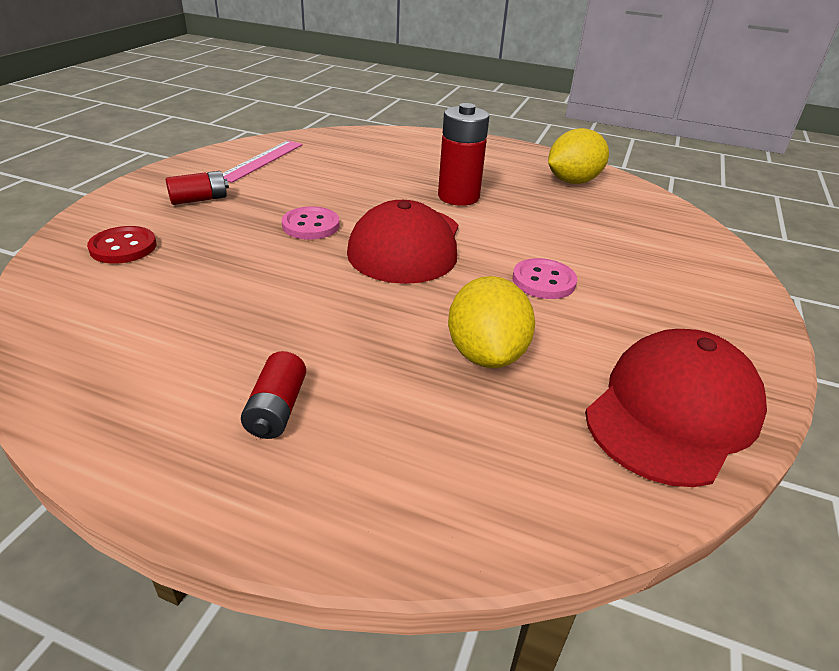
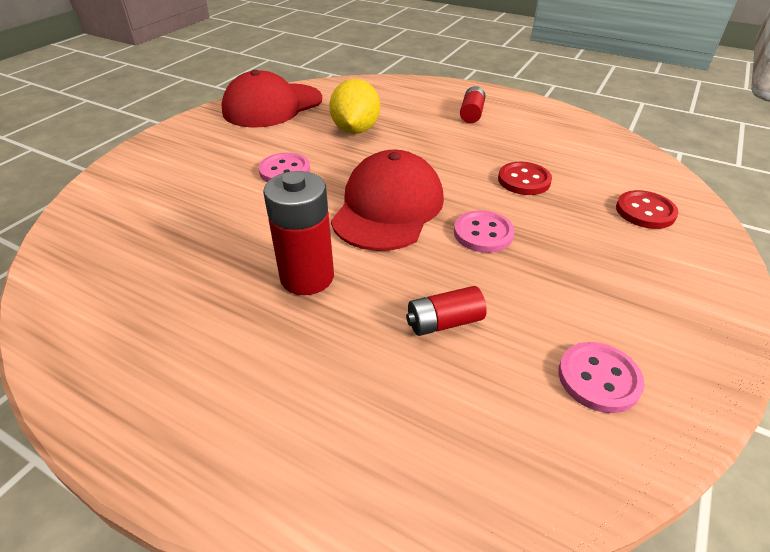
camera: 170 degrees left, 5 degrees up
red battery [166,171,229,205] -> red battery moved to [406,286,487,336]
pink ruler [222,140,303,183] -> pink button [558,342,644,413]
yellow lemon [548,128,609,184] -> none
none -> red button [498,162,552,195]

